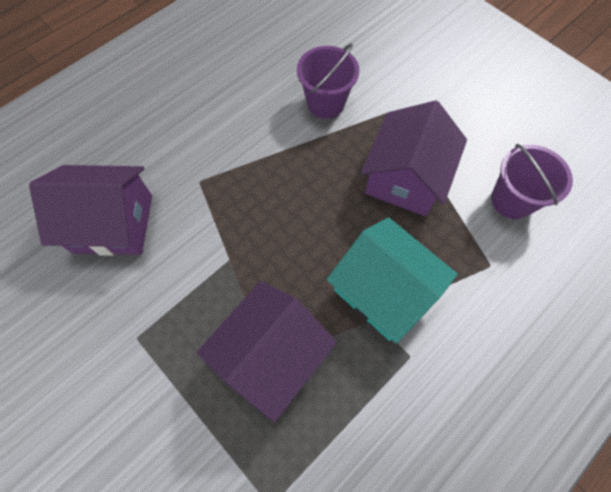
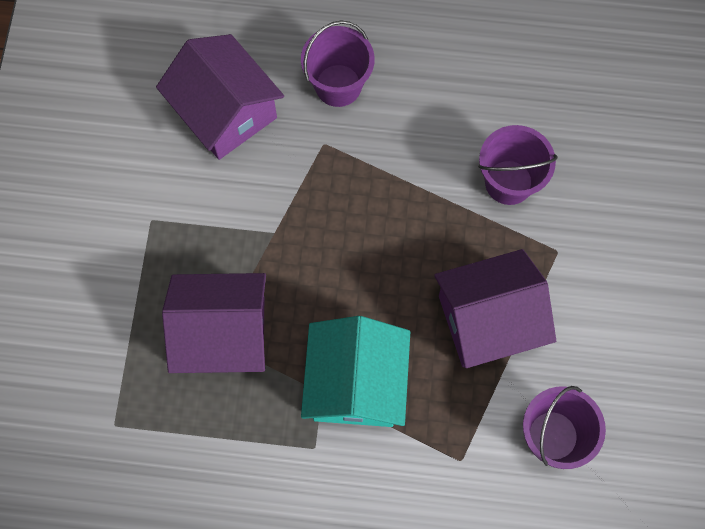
camera: 50 degrees right, 5 degrees up
none -> purple bucket [301,20,375,107]

